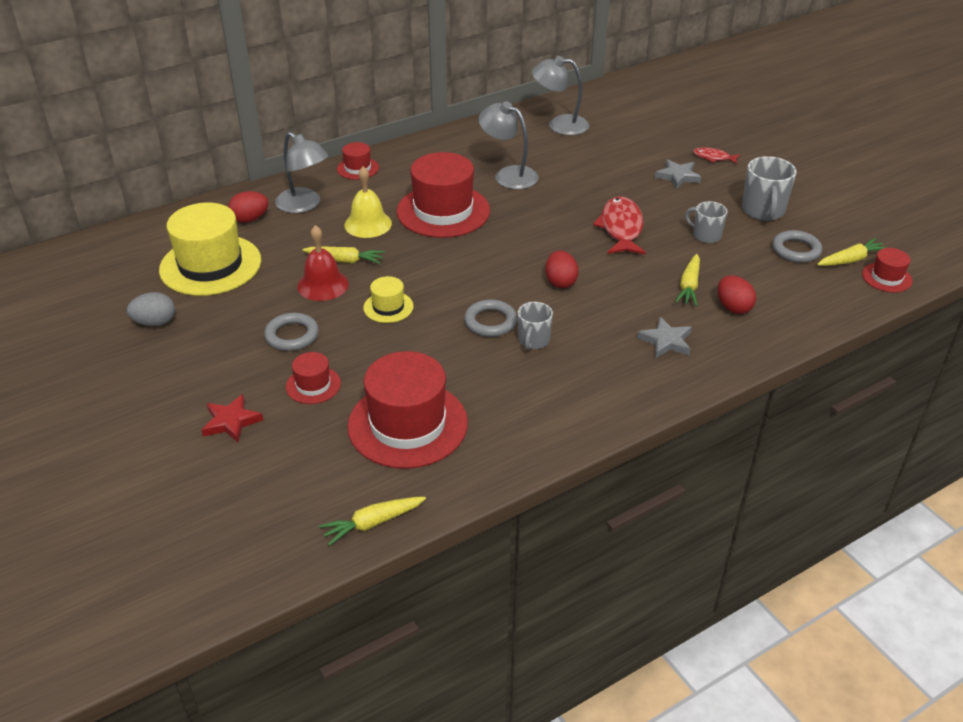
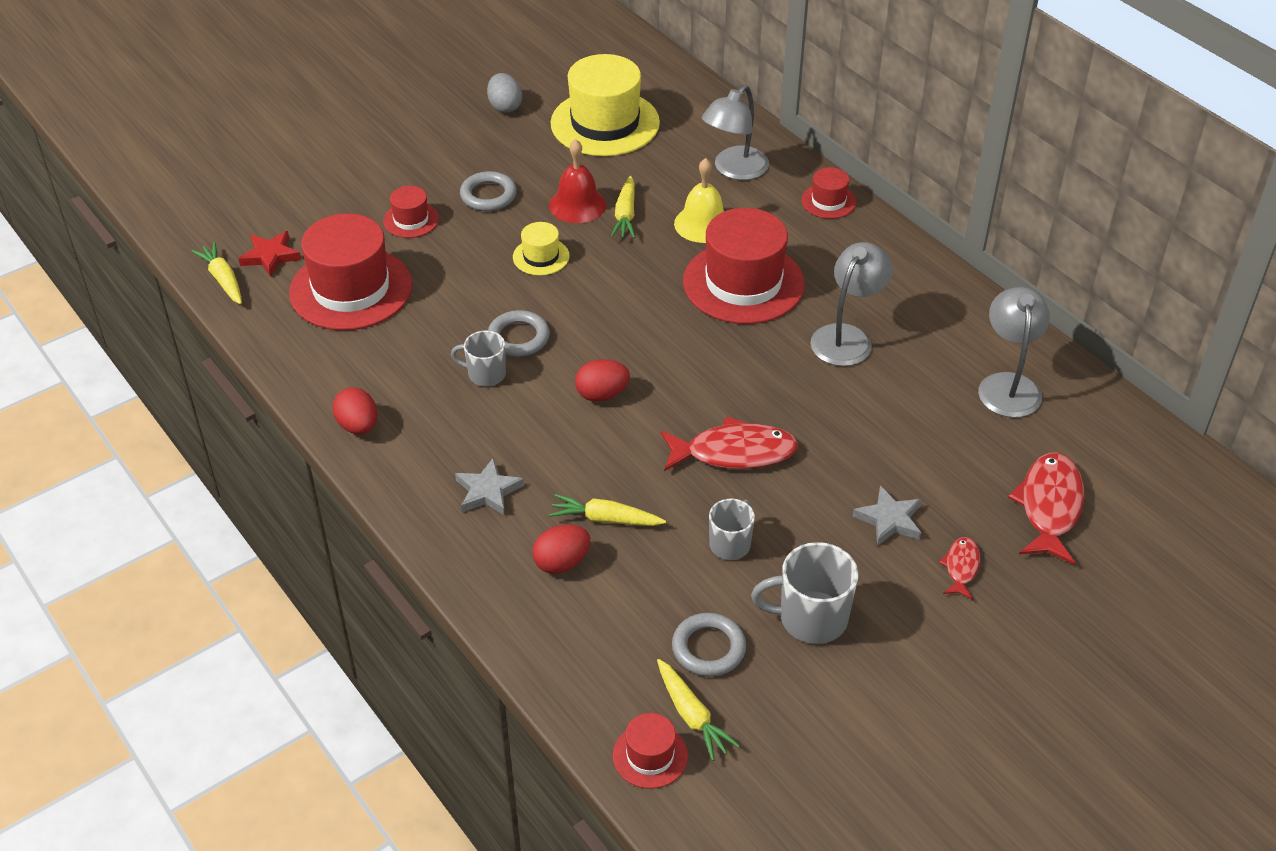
camera: 85 degrees right, 5 degrees up
red star [202,394,263,443] -> red star moved to [239,231,301,277]
red egg [228,191,268,223] -> red egg moved to [332,387,377,434]
none -> red fish [1008,453,1084,565]

